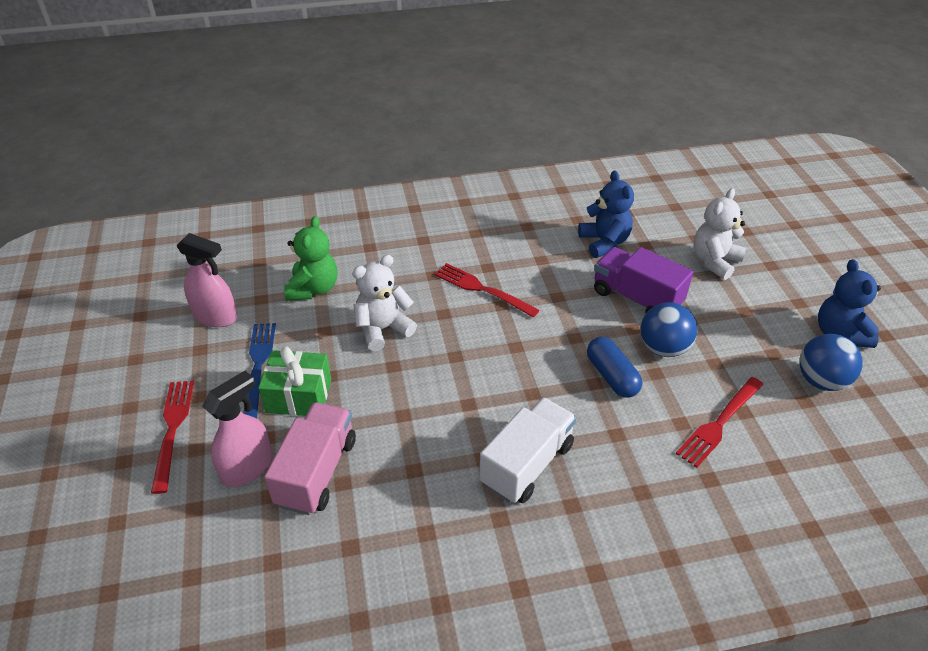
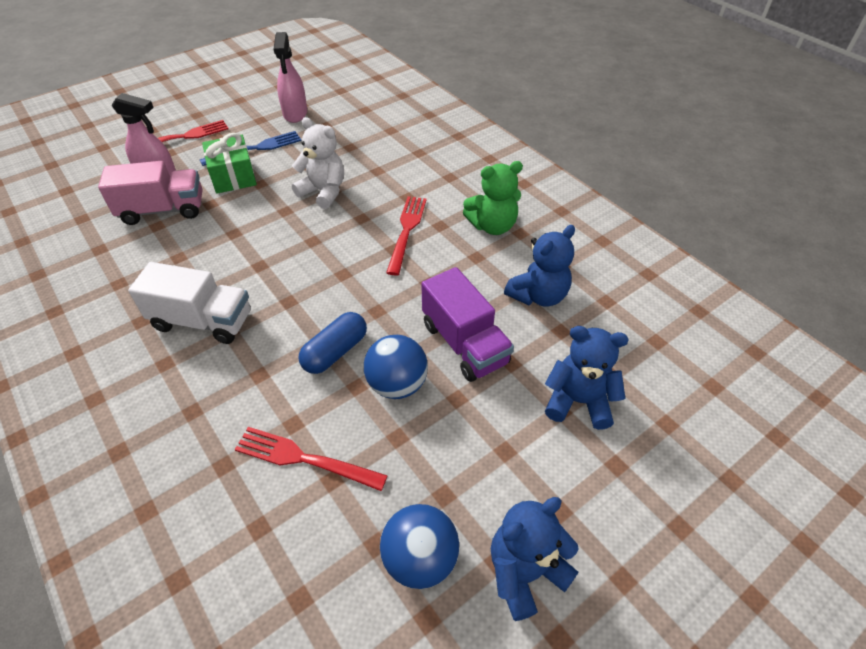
camera: 65 degrees right, 5 degrees up
green teddy bear [284,216,337,301] -> green teddy bear moved to [463,161,523,235]
purple truck [594,247,693,313] -> purple truck turned 135 degrees clockwise [422,267,514,382]
white teddy bear [694,188,746,280] -> blue teddy bear [545,326,628,430]

